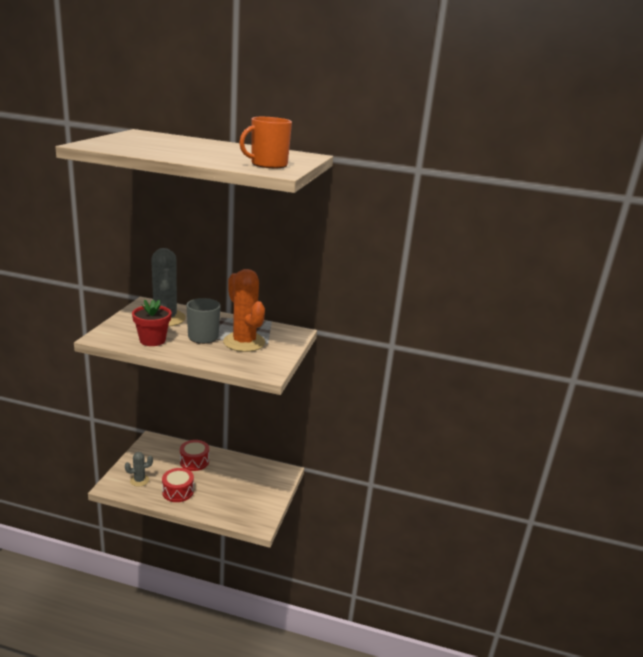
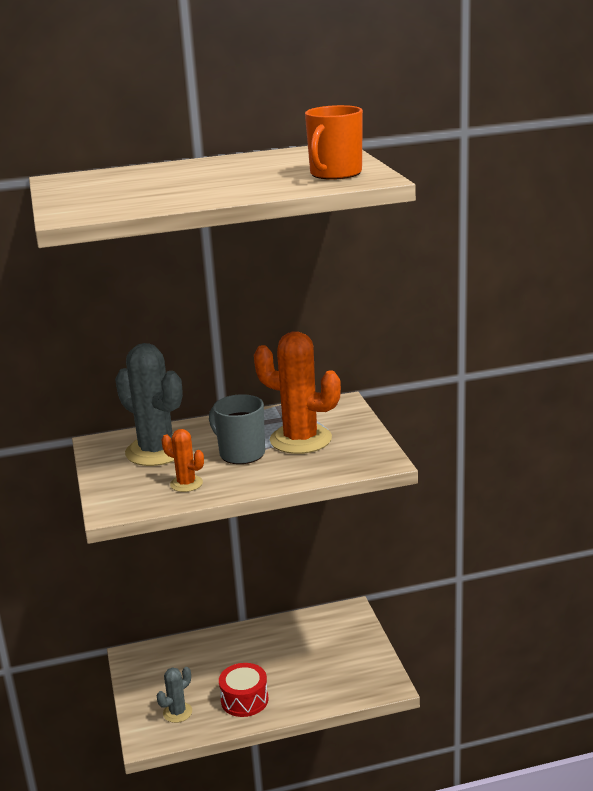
camera: 25 degrees left, 0 degrees up
red flower pot [132,300,171,346] -> orange cactus [162,429,204,492]
red drum [180,440,209,471] -> none

